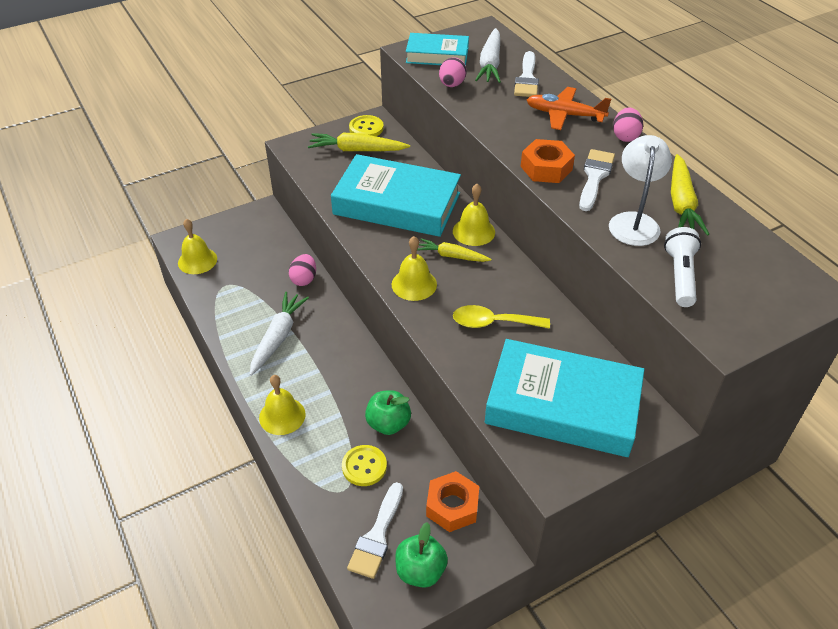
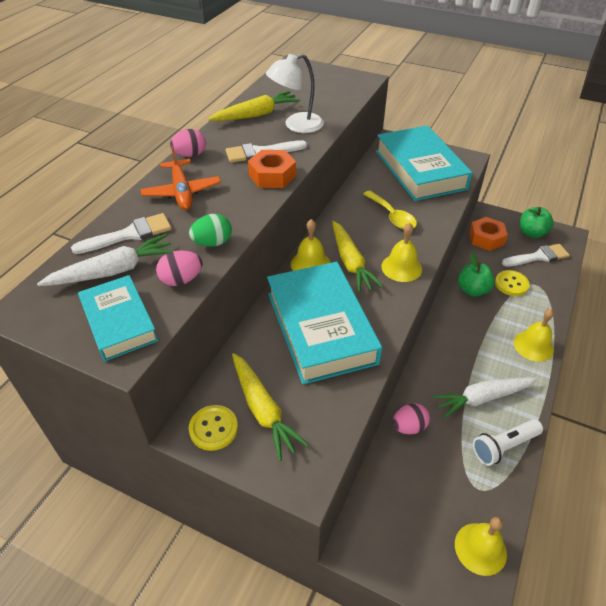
camera: 125 degrees left, 0 degrees up
yellow carrot [417,239,492,262] -> yellow carrot [332,221,383,293], size x1.53
white flashlight [664,227,701,307] -> white flashlight moved to [473,419,543,466]
none -> green egg [189,214,232,247]

